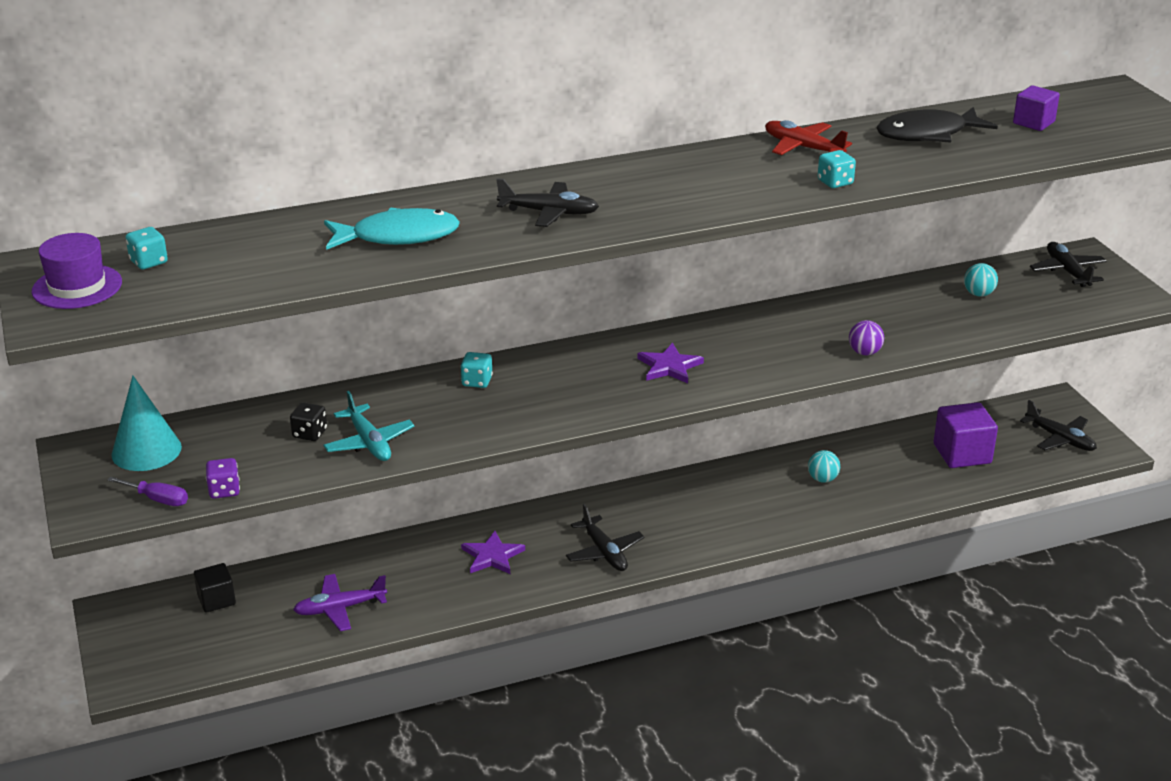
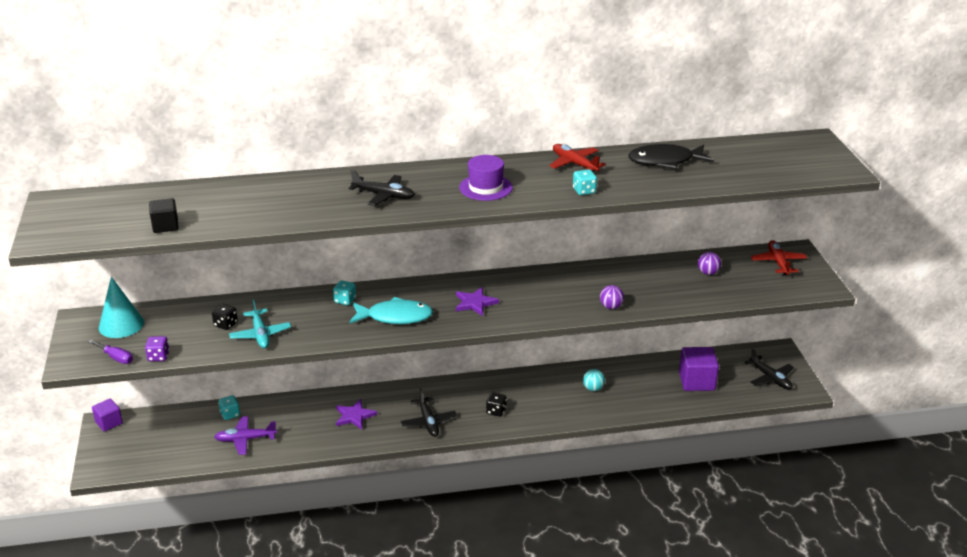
camera: 10 degrees right, 0 degrees up
purple hat [32,233,122,309] -> purple hat moved to [459,155,513,201]
turquoise dice [125,227,168,269] -> turquoise dice moved to [218,395,240,420]
black cube [194,563,236,613] -> black cube moved to [149,198,179,233]
turquoise fish [324,207,460,250] -> turquoise fish moved to [349,297,433,324]
turquoise ball [964,263,998,297] -> purple ball [698,252,721,275]
purple cube [1013,85,1060,131] -> purple cube moved to [92,399,123,432]
black plane [1030,242,1106,287] -> red plane [751,240,807,275]
none -> black dice [486,392,507,417]

